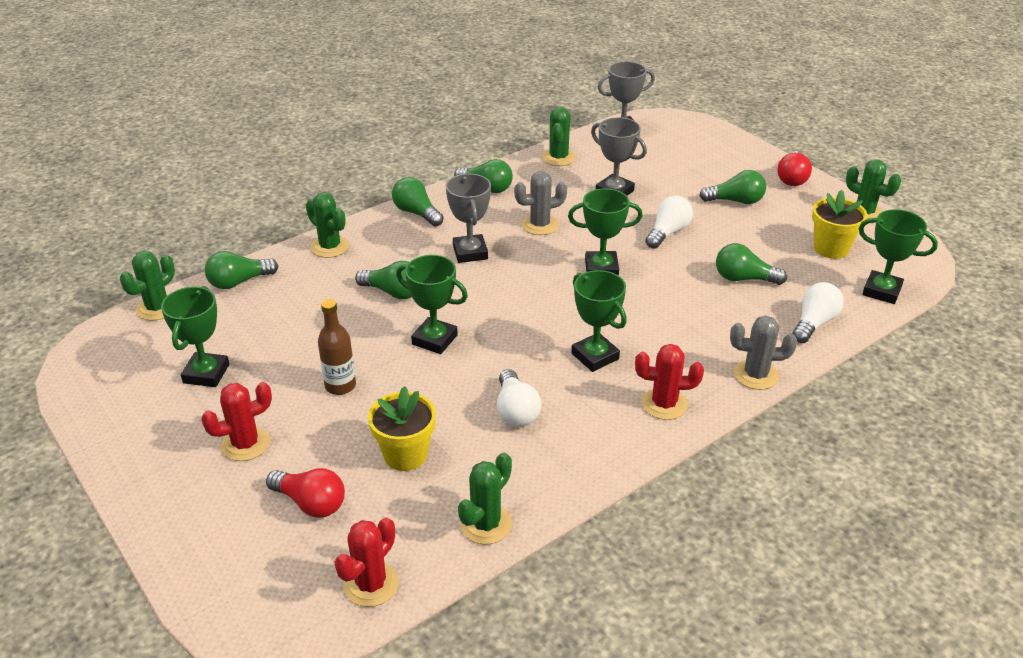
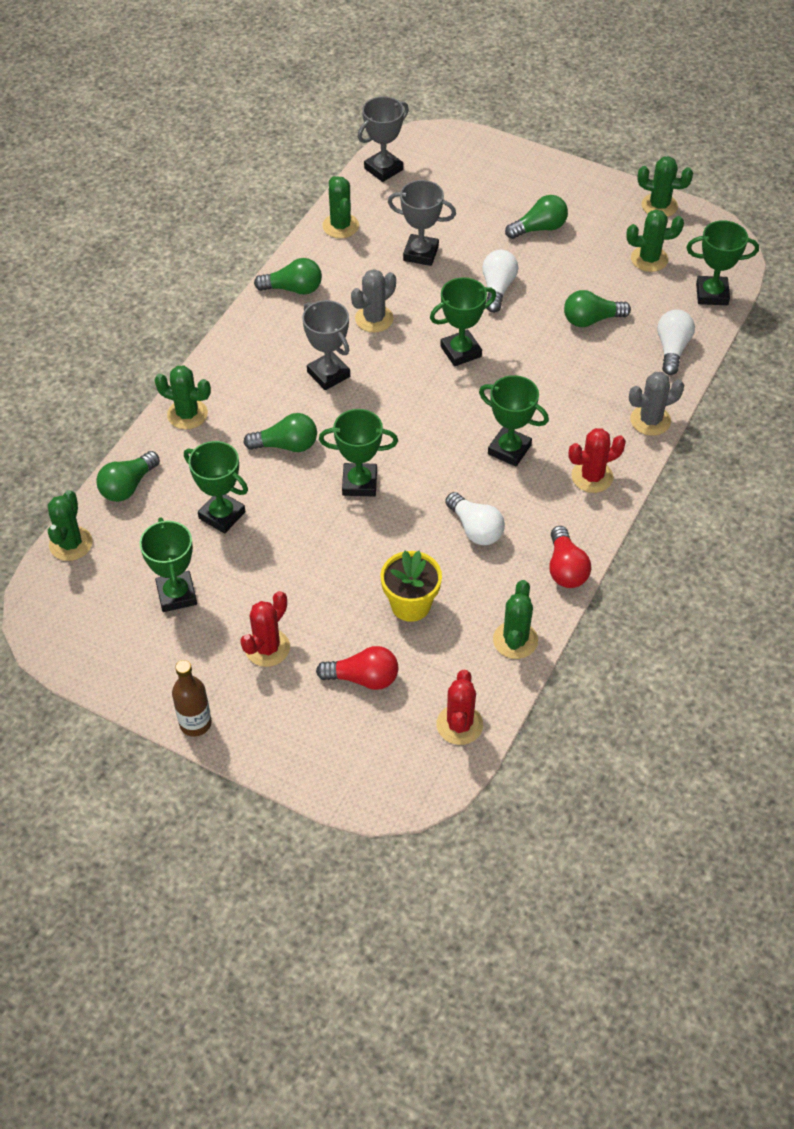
camera: 25 degrees left, 15 degrees up
brown bottle [318,299,356,395] -> brown bottle moved to [172,660,212,737]
green light bulb [392,177,444,227] -> none
red light bulb [777,151,812,186] -> red light bulb moved to [549,526,591,588]
yellow flower pot [812,190,867,259] -> green cactus [626,209,684,272]
none -> green trophy [184,441,248,534]

